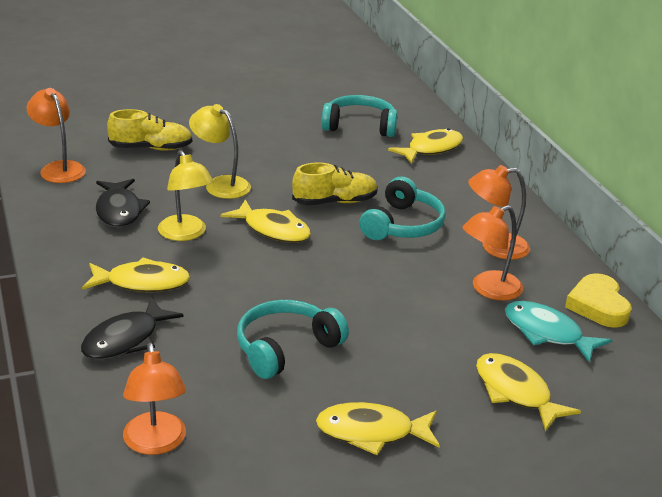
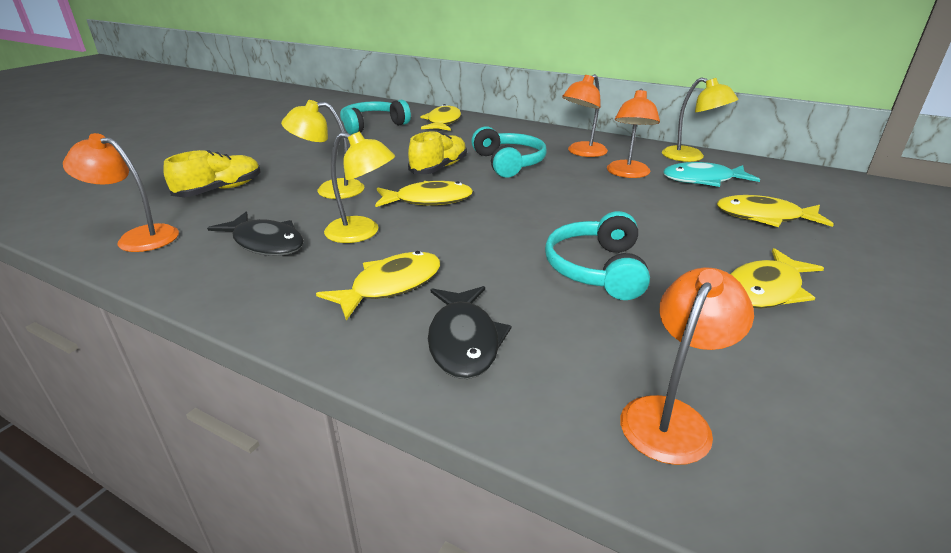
camera: 40 degrees left, 0 degrees up
orange lamp [123,343,186,455] -> orange lamp turned 90 degrees counterclockwise [620,268,754,465]
yellow heart [565,273,632,328] -> yellow lamp [662,77,738,162]

